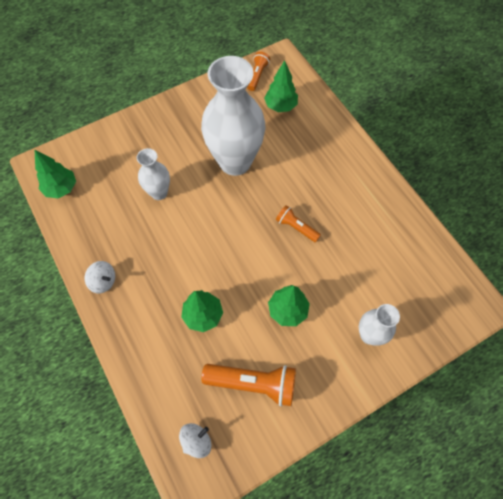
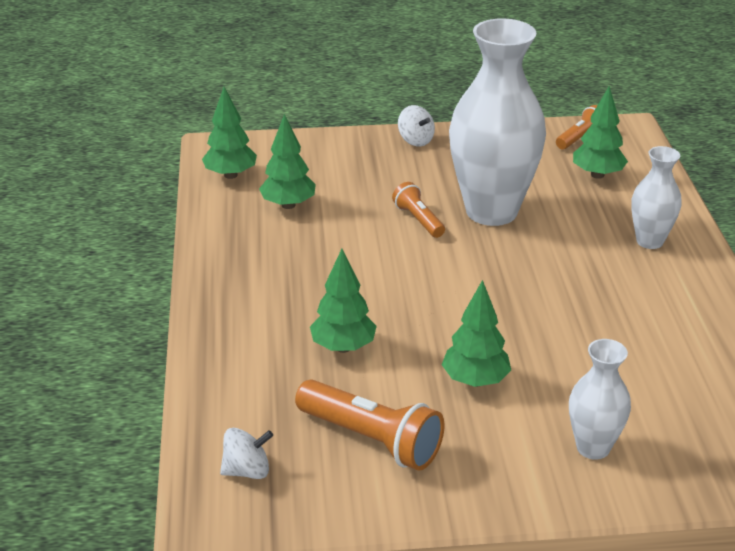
camera: 25 degrees right, 30 degrees down
white spinning top [84,261,115,293] -> white spinning top moved to [398,105,435,146]
white vase [137,148,170,200] -> white vase moved to [631,146,682,249]
orange flashlight [276,205,321,242] -> orange flashlight moved to [392,182,445,238]
none -> green tree [259,114,316,209]

